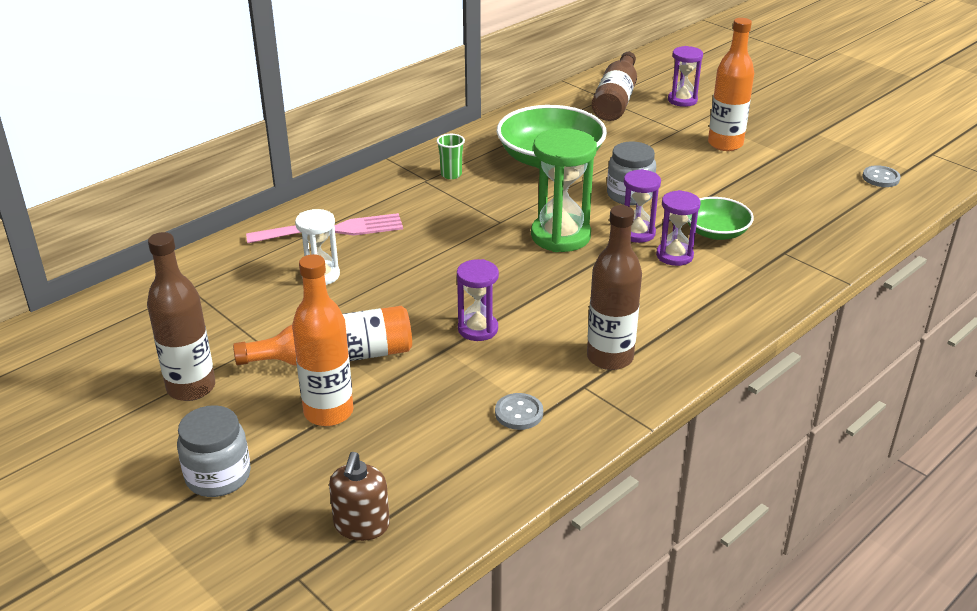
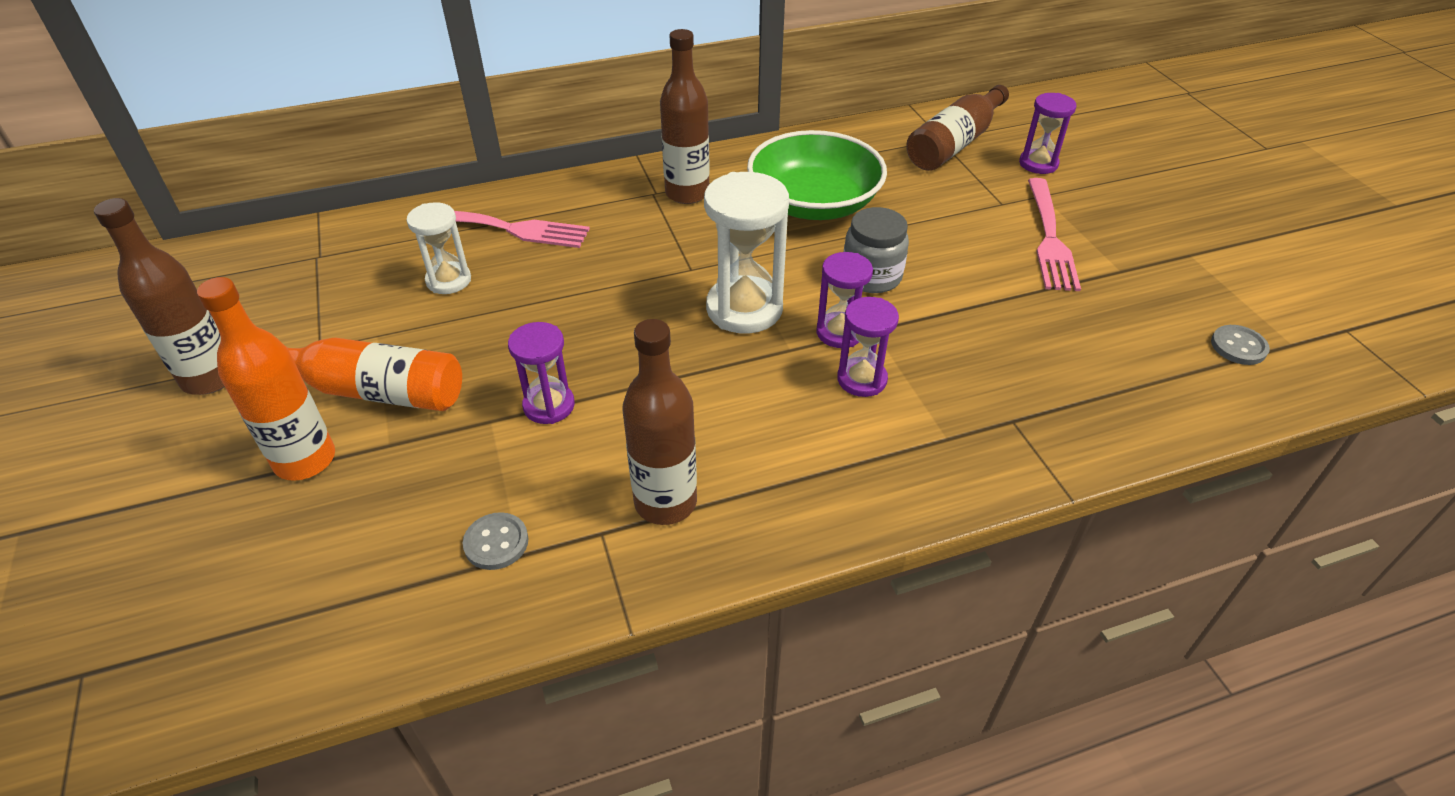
camera: 25 degrees right, 10 degrees up
grey jar [177,405,251,497] -> none
brown soap dispenser [329,452,390,541] -> none
green cup [437,134,465,179] -> brown bottle [660,29,710,204]
green hourglass [531,128,597,252] -> white hourglass [704,172,789,334]
green bowl [688,197,754,240] -> none
orange bottle [708,18,754,151] -> pink fork [1028,178,1081,291]

